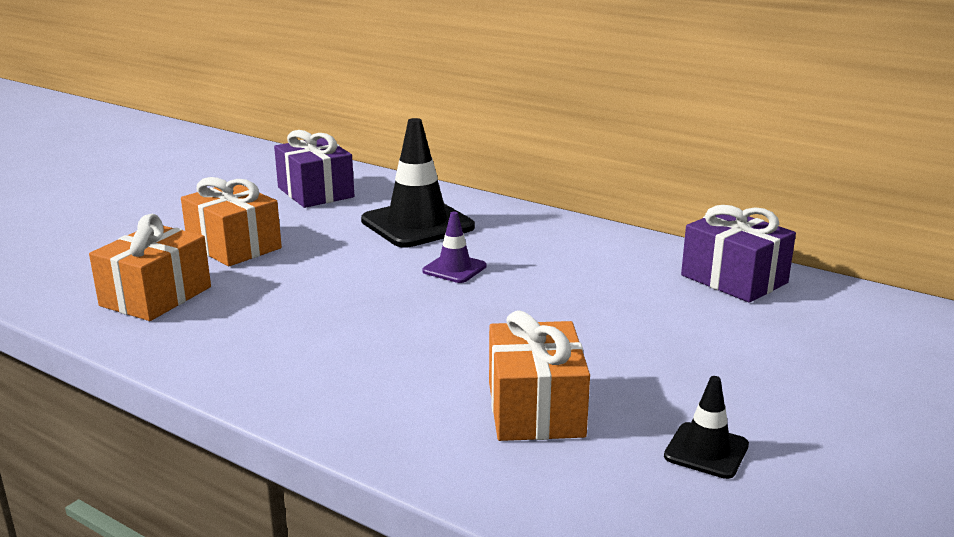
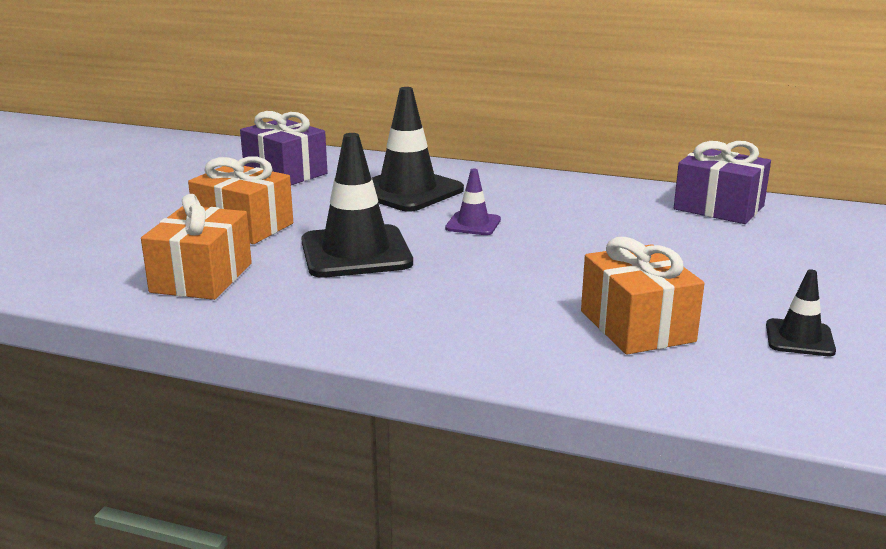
camera: 15 degrees left, 0 degrees up
none -> black traffic cone [301,133,413,278]

